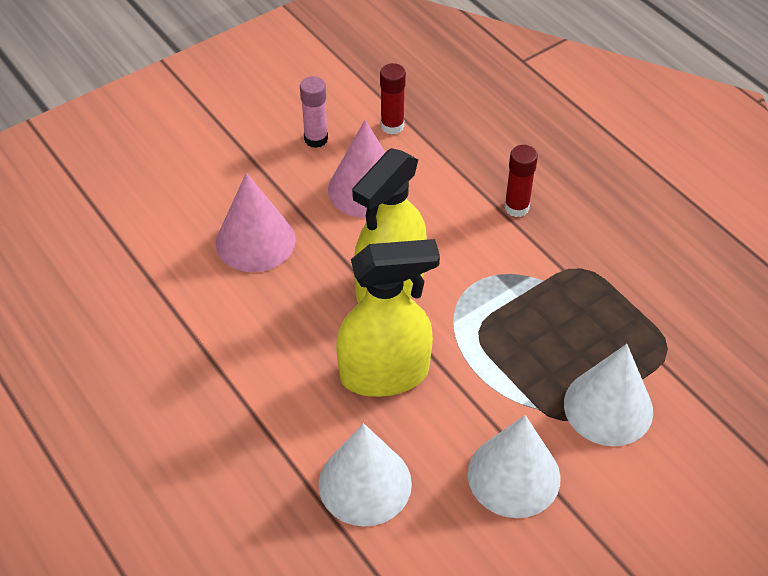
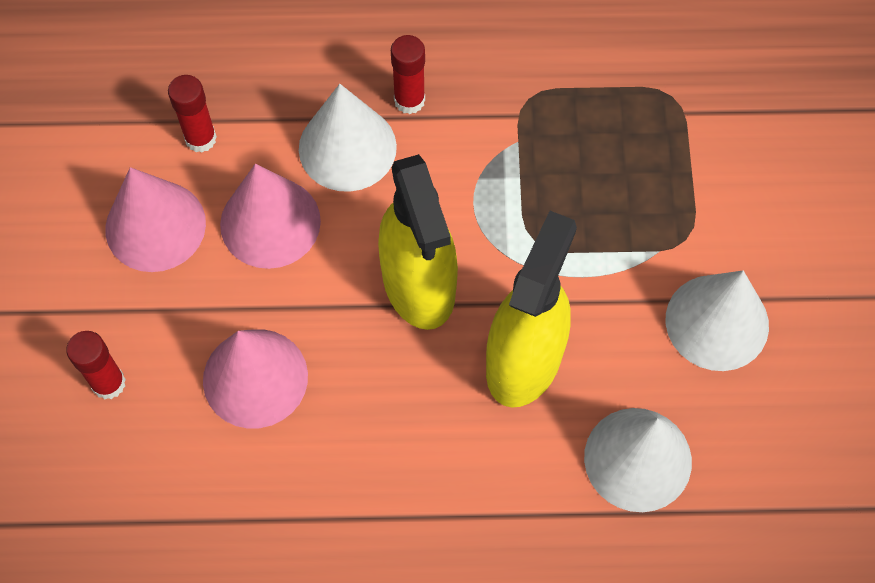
camera: 55 degrees left, 15 degrees up
pink glue stick [300,76,328,148] -> pink cone [105,167,206,272]
white cone [564,344,653,446] -> white cone moved to [299,84,397,192]
none -> red glue stick [66,331,126,399]

